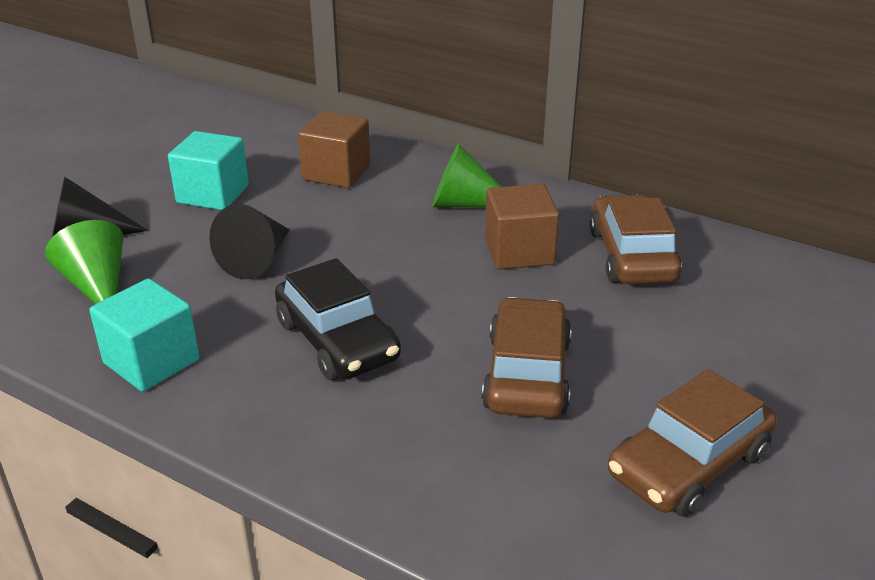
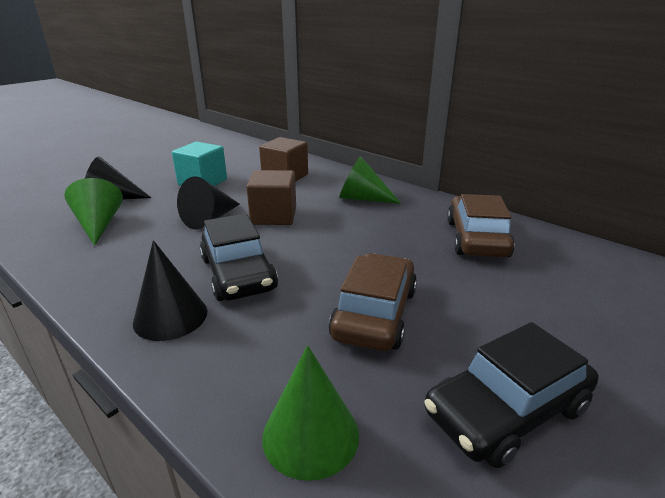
camera: 10 degrees right, 5 degrees down
turquoise cube [89,278,200,392] -> none
brown cube [485,184,559,269] -> brown cube moved to [246,170,296,225]
brown car [608,369,777,517] -> black car [424,322,599,468]
none -> black cone [133,240,207,341]
none -> green cone [262,345,359,481]

